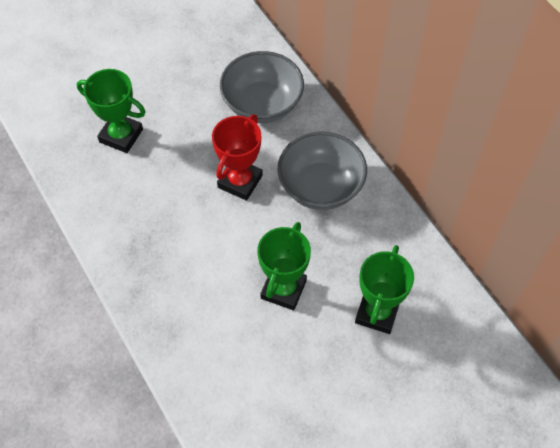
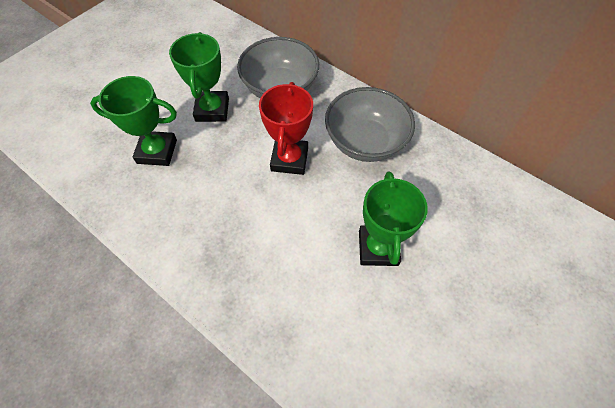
camera: 20 degrees left, 0 degrees up
green trophy [355,245,414,334] -> green trophy moved to [169,32,229,122]

